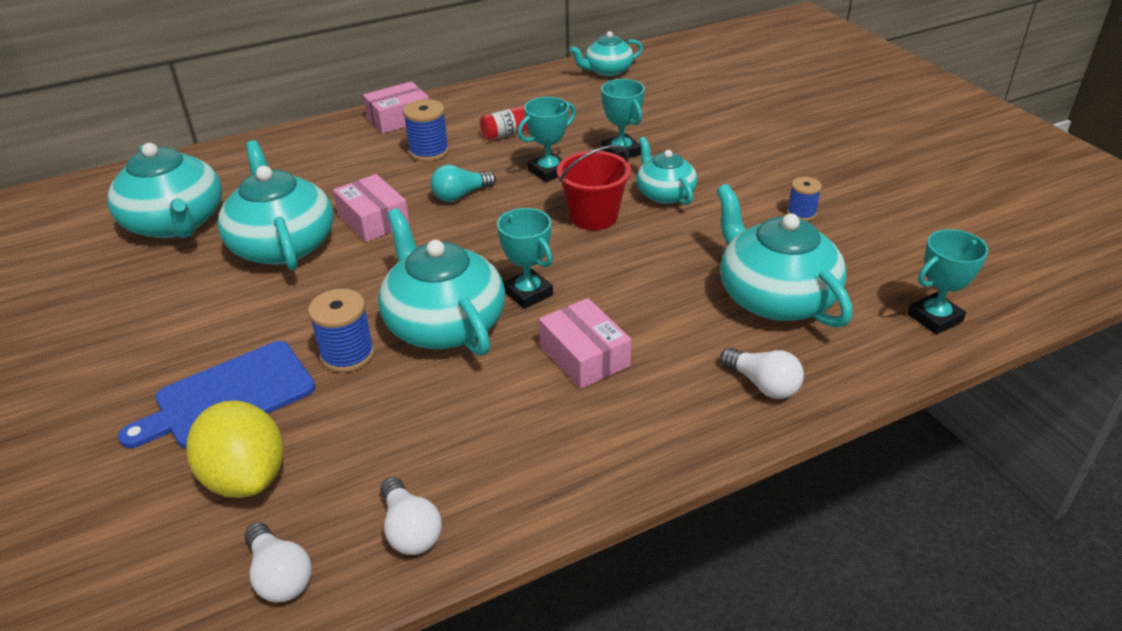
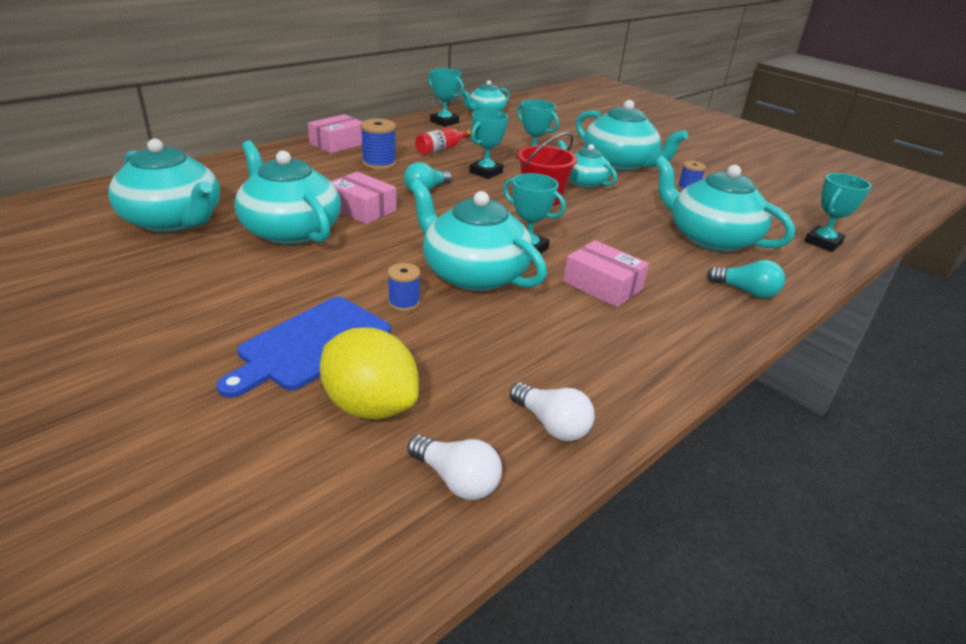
camera: 20 degrees left, 5 degrees down
blue spool [308,289,375,373] -> blue spool [388,263,420,311], size x0.64
white light bulb [720,347,804,399] -> turquoise light bulb [707,260,785,298]
none -> turquoise trophy [428,68,464,127]
none -> turquoise teapot [576,100,688,172]

